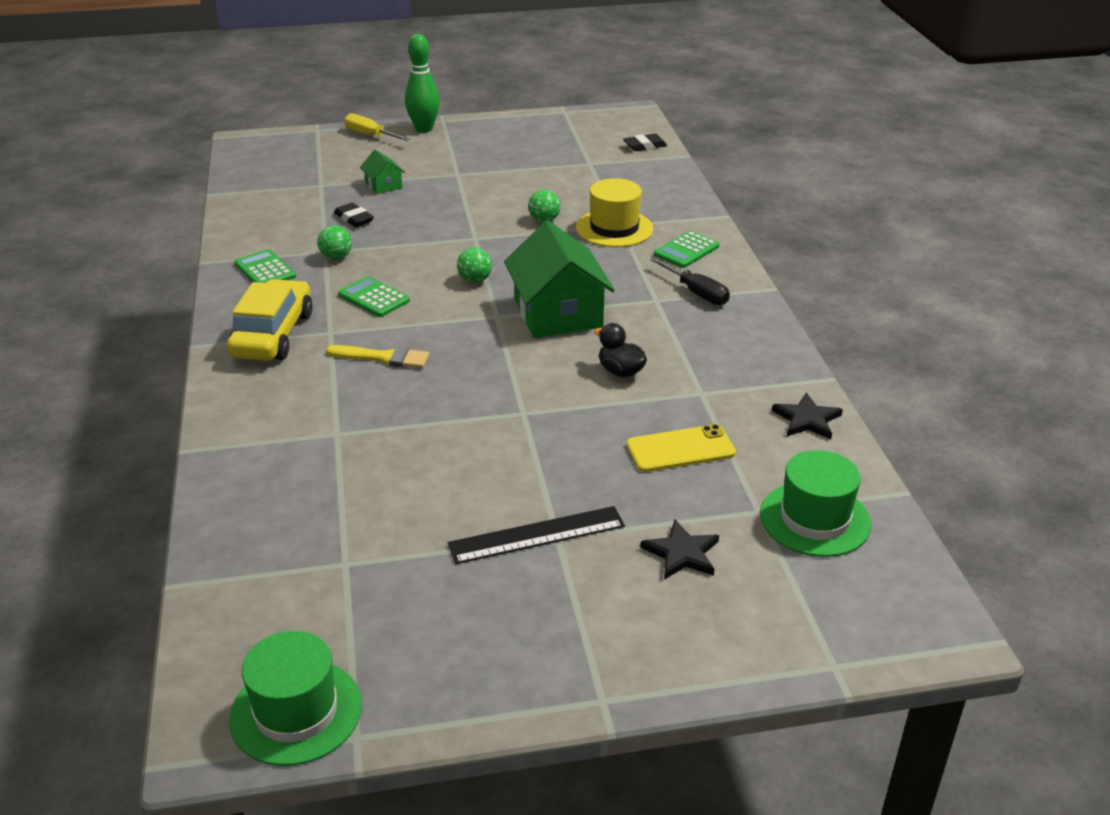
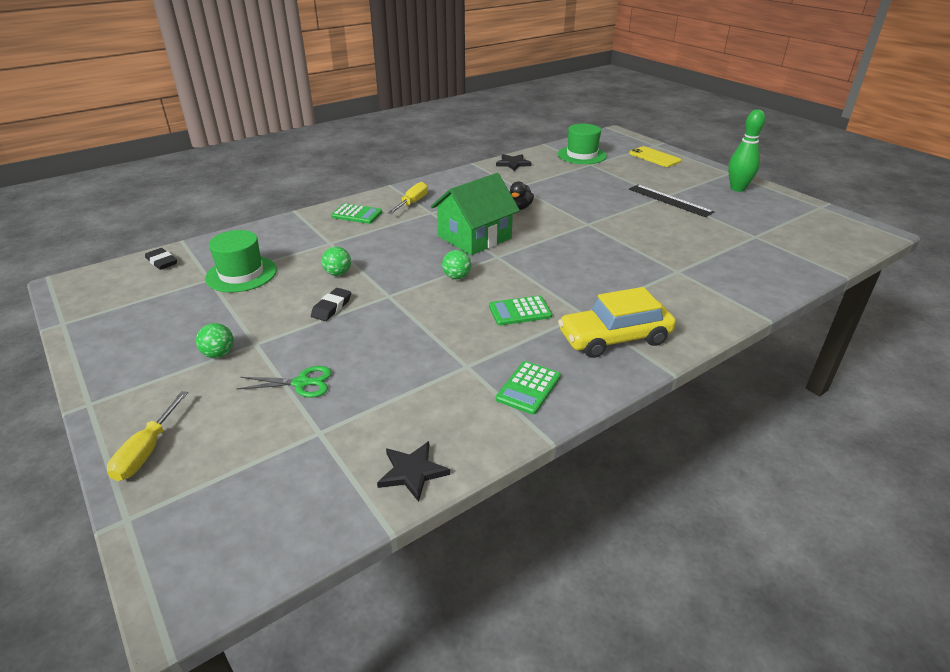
camera: 115 degrees left, 0 degrees up
green hat [229,631,362,766] -> green hat moved to [205,230,277,293]
green ball [317,225,352,260] -> green ball moved to [196,323,234,358]
yellow brush [326,345,429,368] -> none
black eraser [334,203,374,227] -> black eraser moved to [311,288,351,321]
green calculator [338,276,410,317] -> green calculator turned 60 degrees clockwise [489,295,552,326]
green house [360,150,405,194] -> green scissors [237,366,332,398]
green bowling pin [405,34,440,133] -> green bowling pin moved to [728,109,765,192]
yellow hat [576,178,653,247] -> none
yellow phone [626,424,736,472] -> yellow phone moved to [629,146,681,167]
black star [641,520,719,579] -> black star moved to [377,441,450,502]
black screwdriver [650,257,730,305] -> yellow screwdriver [388,182,428,214]

